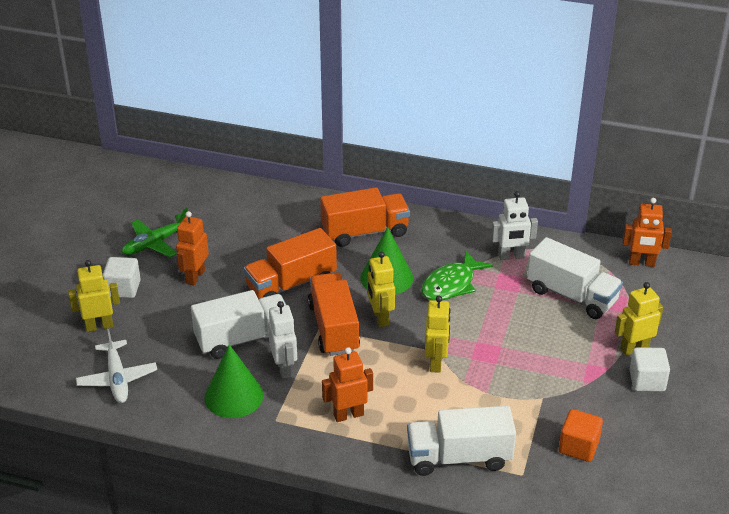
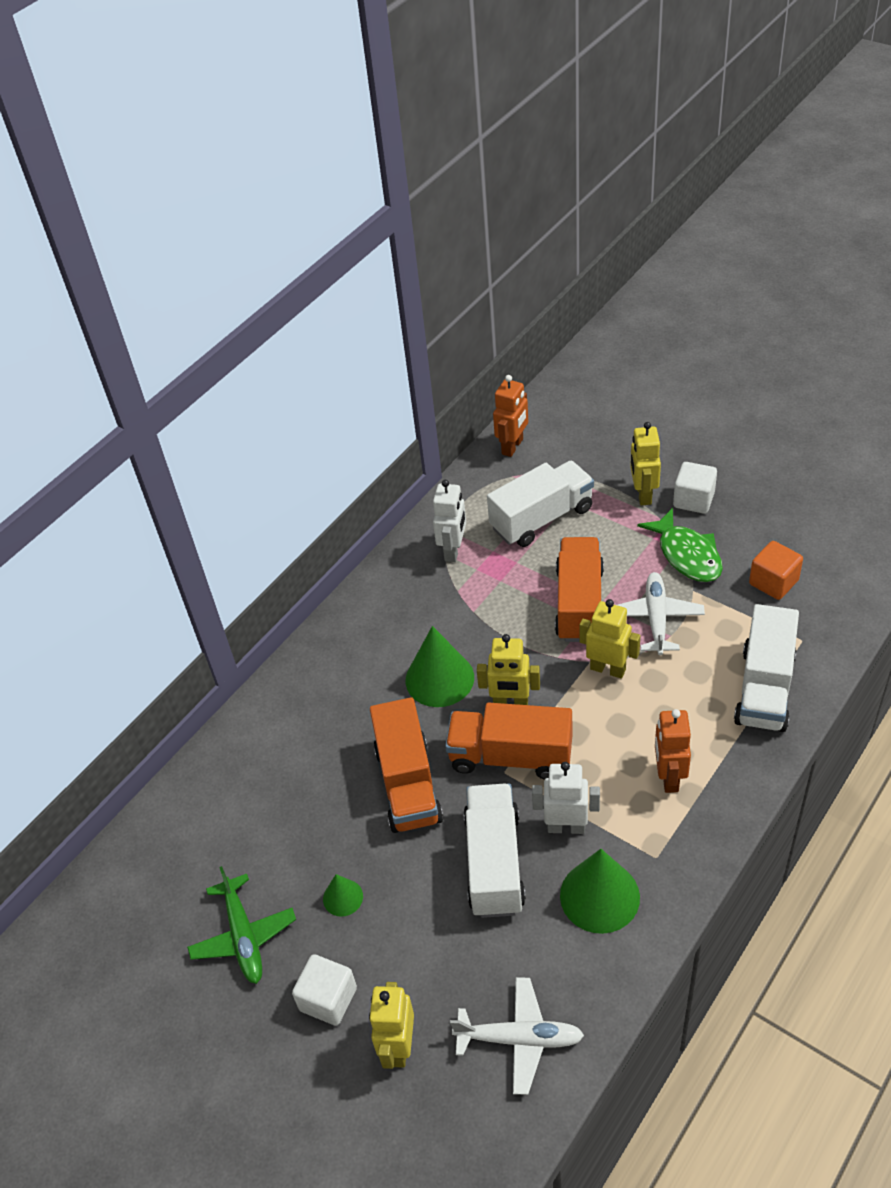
camera: 65 degrees left, 10 degrees up
orange robot [176,211,209,285] -> green cone [323,874,363,917]
orange truck [320,187,410,247] -> orange truck moved to [555,537,604,642]
green fish [421,250,493,301] -> green fish moved to [637,508,723,582]
none -> white plane [617,572,705,655]

